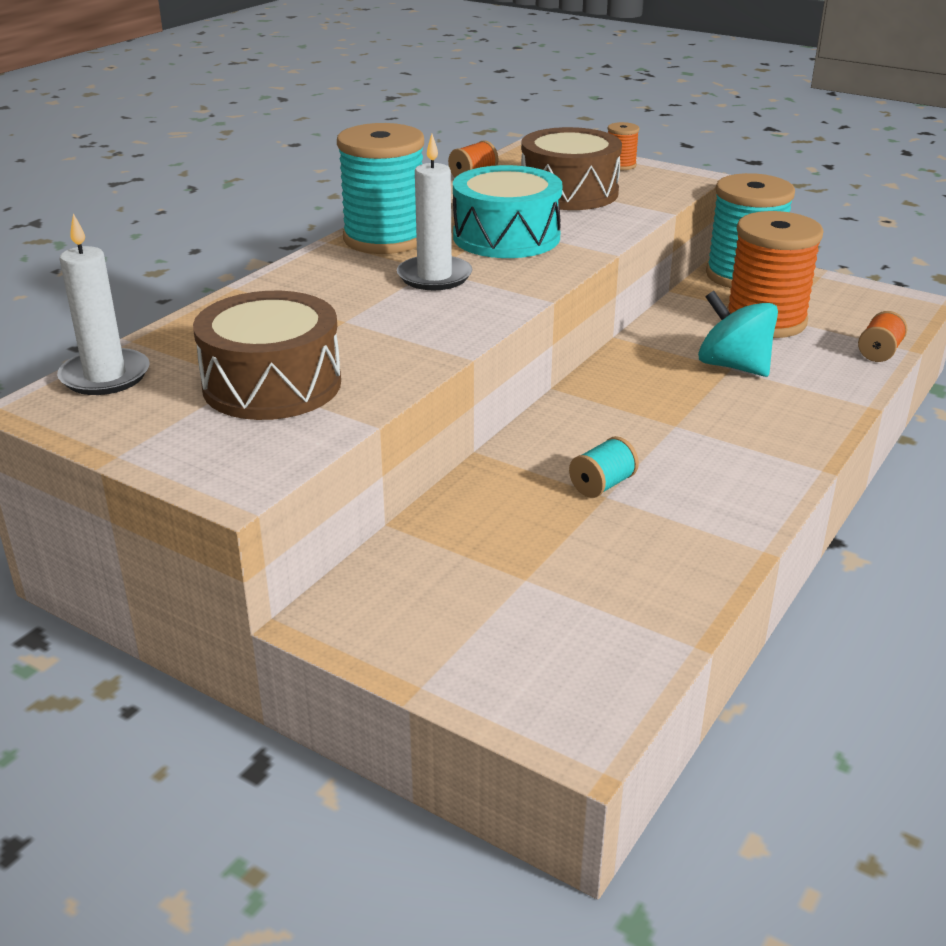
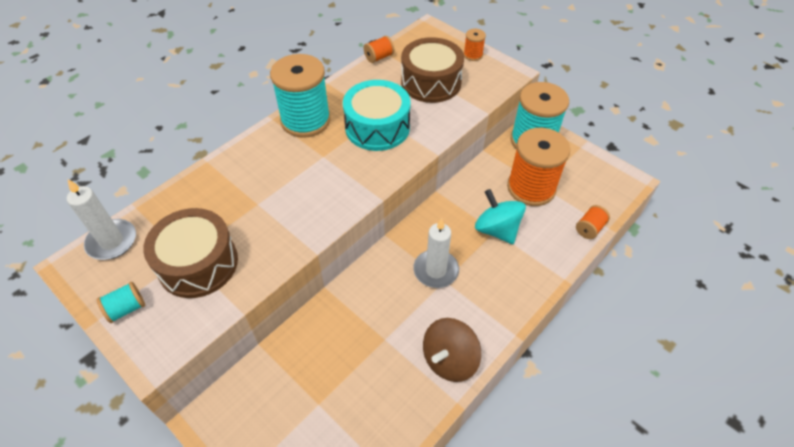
camera: 10 degrees right, 20 degrees up
white candle [397,134,473,290] -> white candle moved to [413,218,459,288]
turquoise spool [569,436,639,498] -> turquoise spool moved to [97,282,145,323]
none -> brown spinning top [423,318,481,382]

